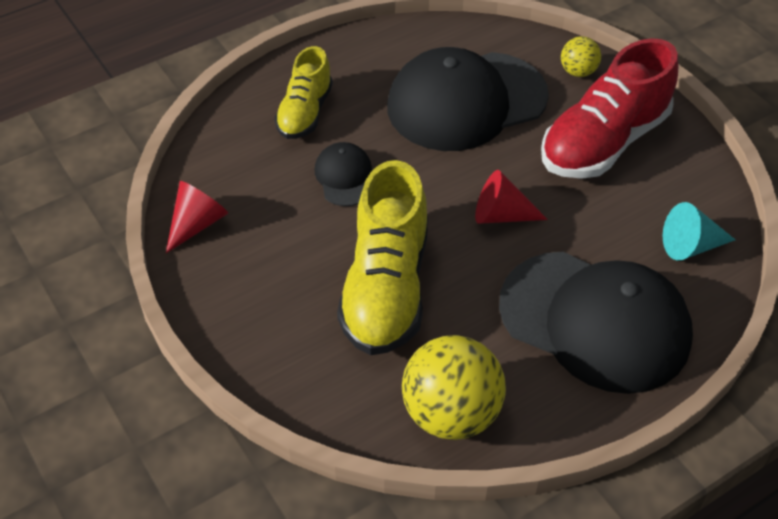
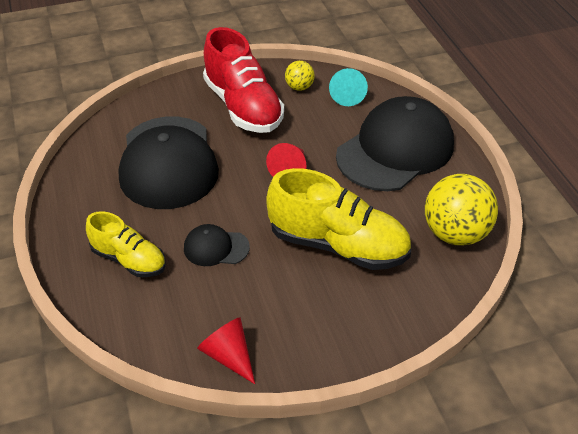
camera: 75 degrees left, 5 degrees down
yellow ball [561,36,601,77] -> yellow ball moved to [285,61,315,91]

